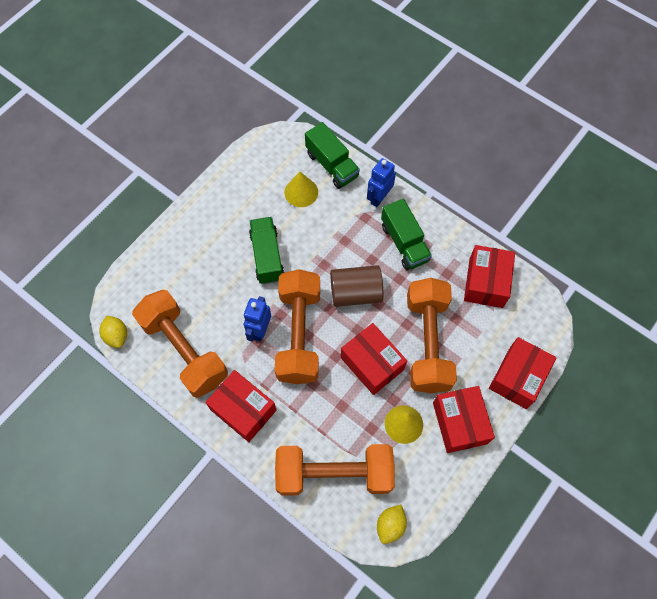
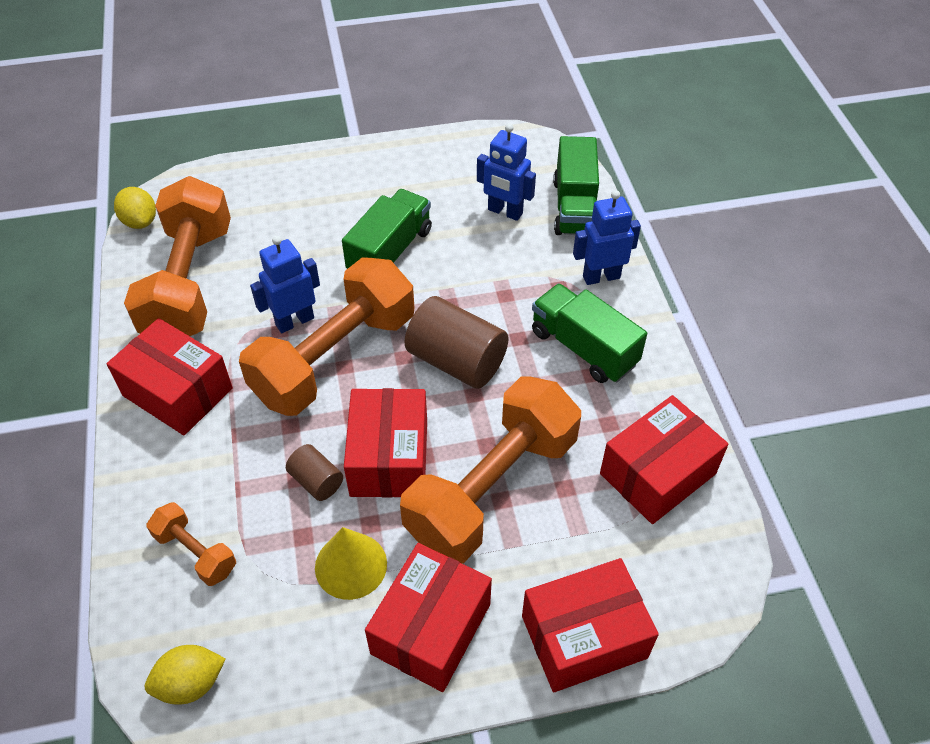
camera: 40 degrees right, 15 degrees down
yellow lemon [100,315,127,348] -> yellow lemon turned 45 degrees counterclockwise [114,187,156,229]
red box [205,370,276,442] -> red box turned 45 degrees counterclockwise [107,318,233,435]
orange dumbbell [275,444,395,496] -> orange dumbbell [147,502,236,586], size x0.45
yellow cone [284,172,318,207] -> blue robot [477,124,536,221]
green truck [381,199,432,270] -> green truck turned 120 degrees clockwise [532,284,647,383]
none -> brown cylinder [286,444,343,501]

